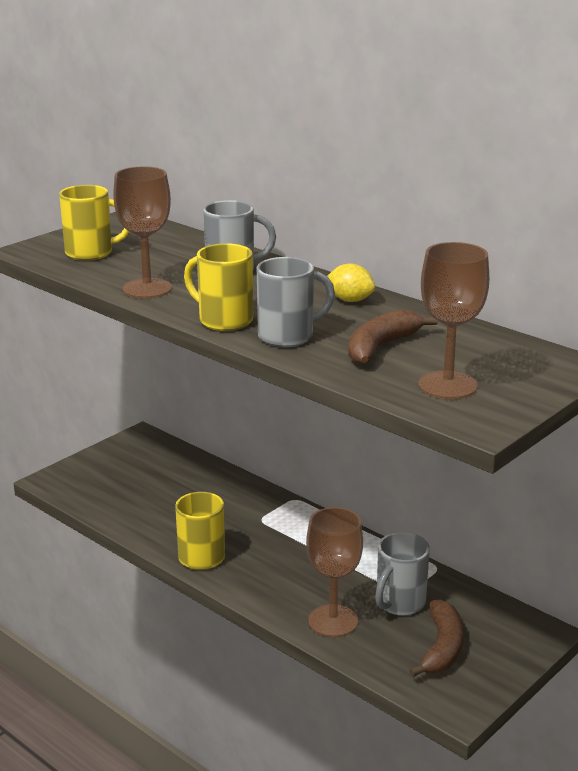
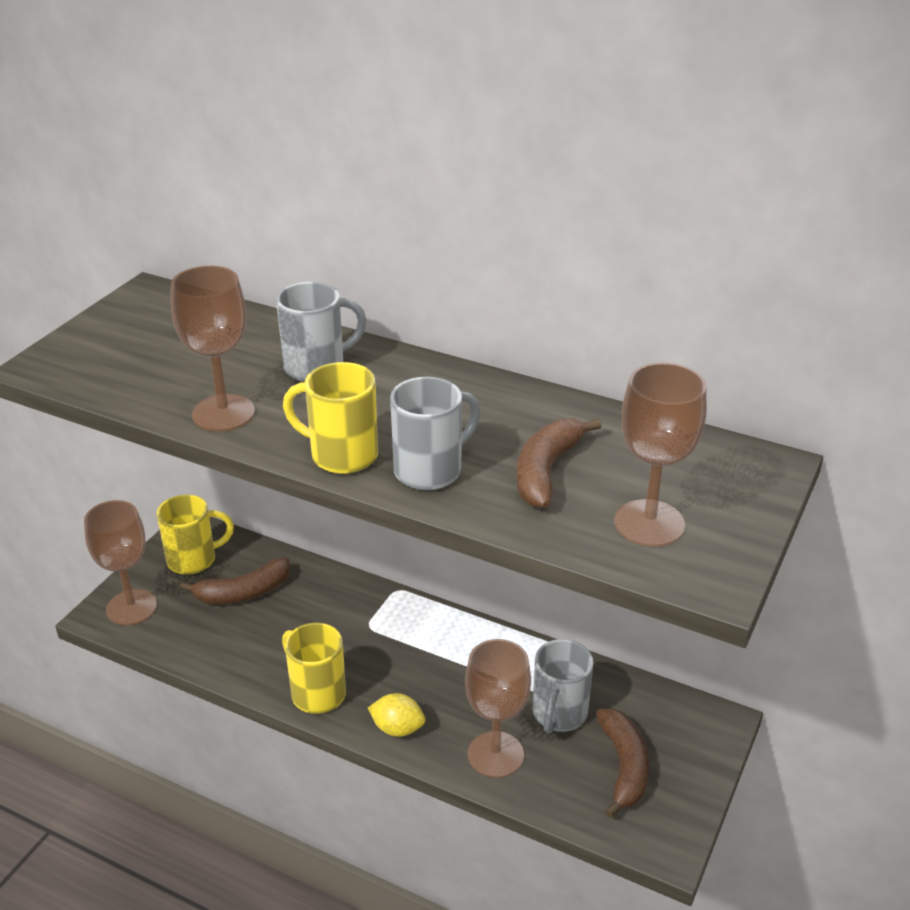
camera: 15 degrees left, 10 degrees up
yellow mug [59,185,129,261] -> yellow mug moved to [157,495,234,575]
yellow lemon [327,263,375,302] -> yellow lemon moved to [368,693,425,737]
none -> brown goblet [84,500,157,625]
none -> brown banana [179,557,290,604]

